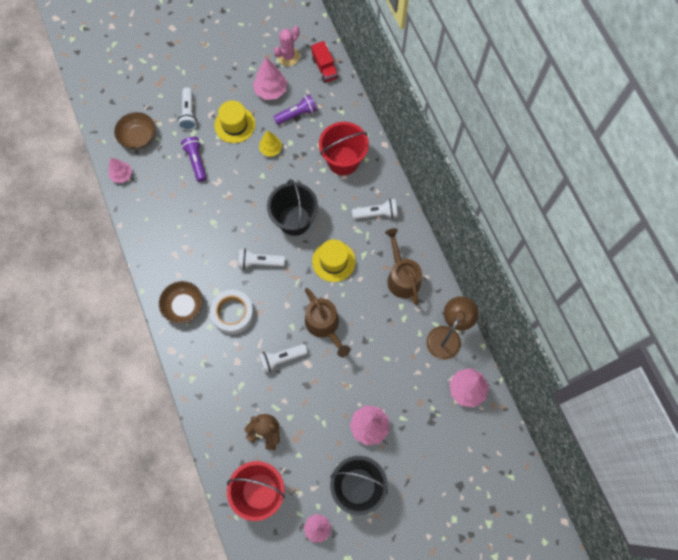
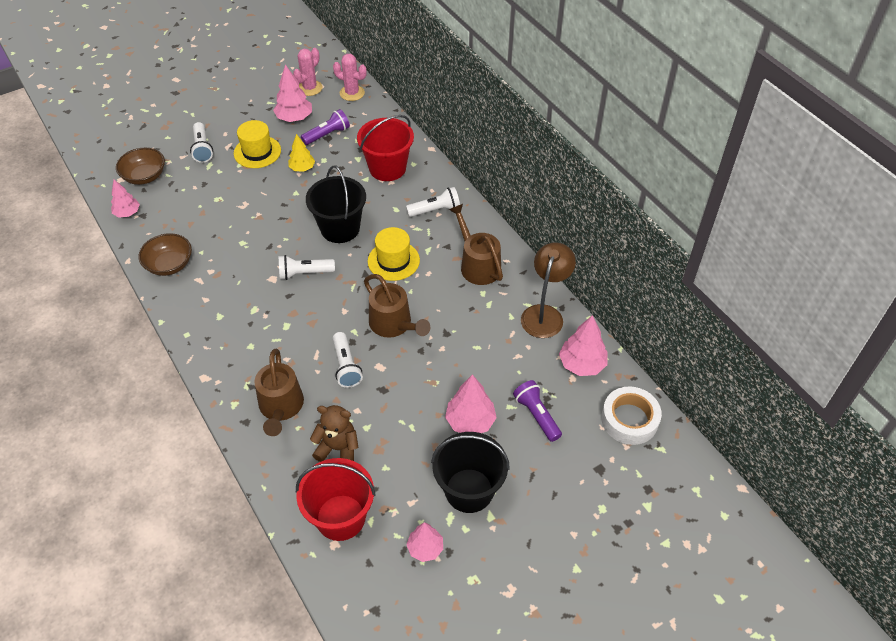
camera: 10 degrees left, 20 degrees down
brown bowl [159,281,203,324] -> brown bowl moved to [138,233,192,276]
purple flashlight [181,137,207,182] -> purple flashlight moved to [513,380,562,442]
white tape [210,290,254,334] -> white tape moved to [601,386,662,445]
white flashlight [258,344,307,373] -> white flashlight turned 75 degrees counterclockwise [333,332,363,388]
red truck [311,41,338,83] -> pink cactus [333,54,367,101]
none -> brown watering can [254,349,304,436]

